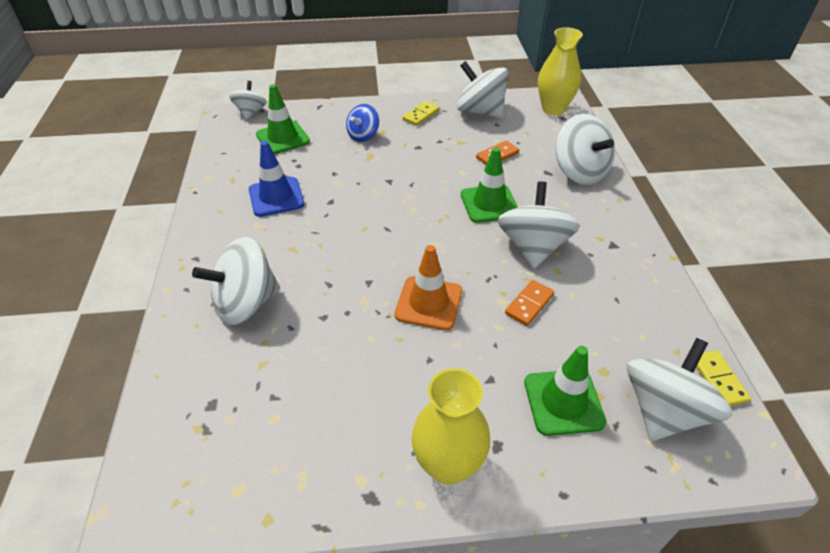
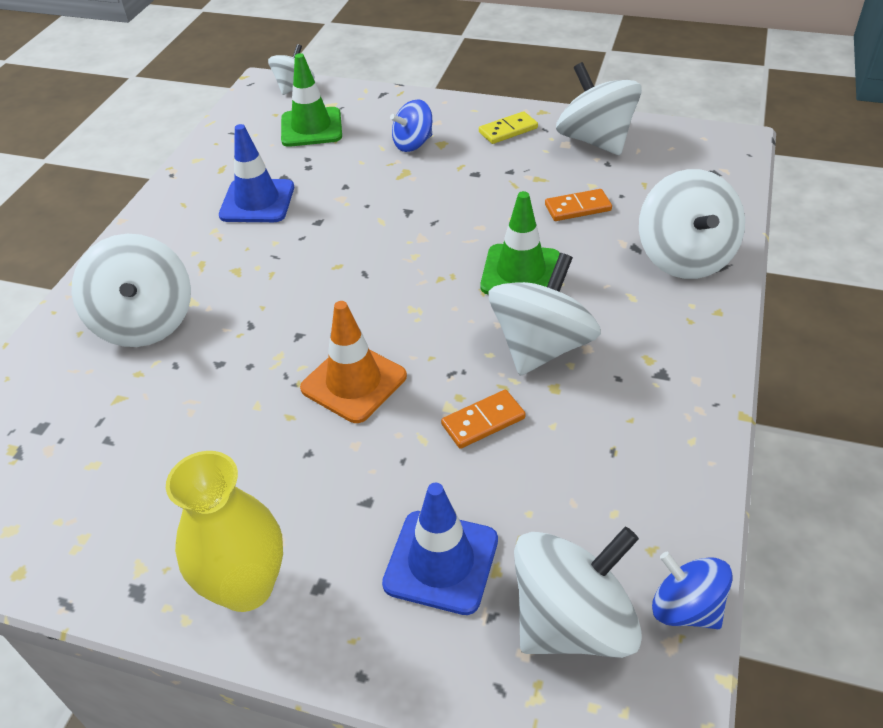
camera: 25 degrees right, 0 degrees up
white spinning top [192,237,280,325] -> white spinning top turned 105 degrees counterclockwise [72,234,191,347]
green traffic cone [524,346,606,436] -> blue traffic cone [382,482,498,615]
yellow vase [538,27,583,115] -> none
yellow domino [696,350,751,406] -> blue spinning top [652,552,732,629]

